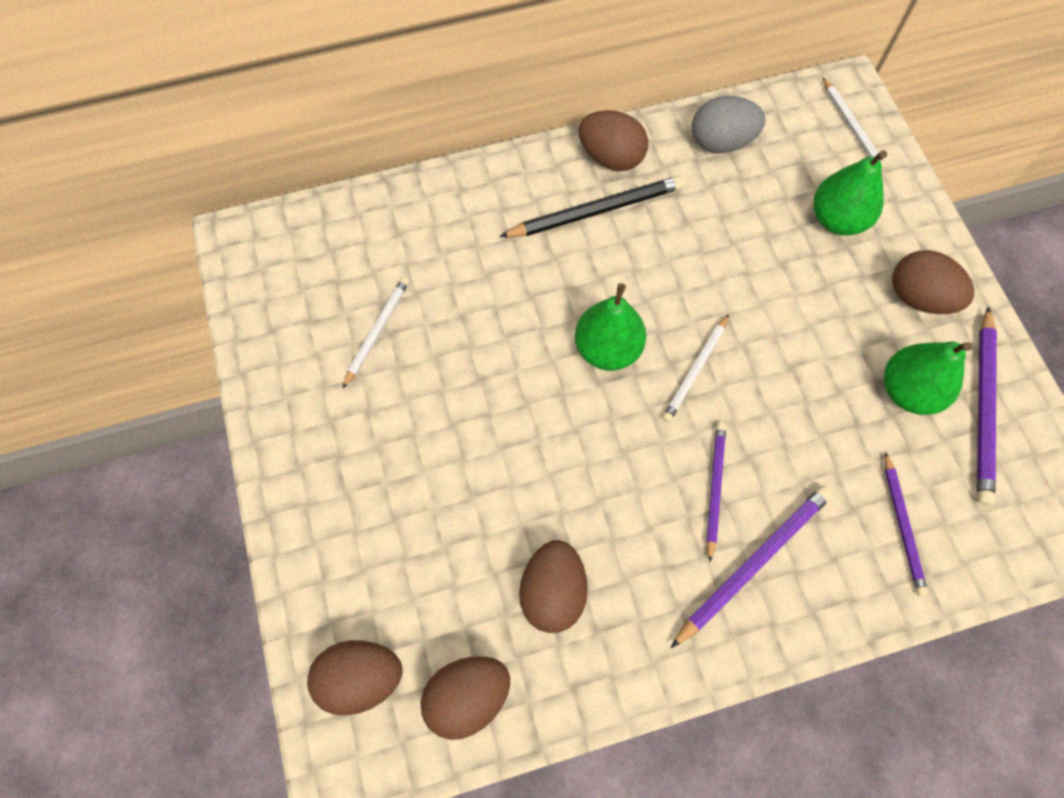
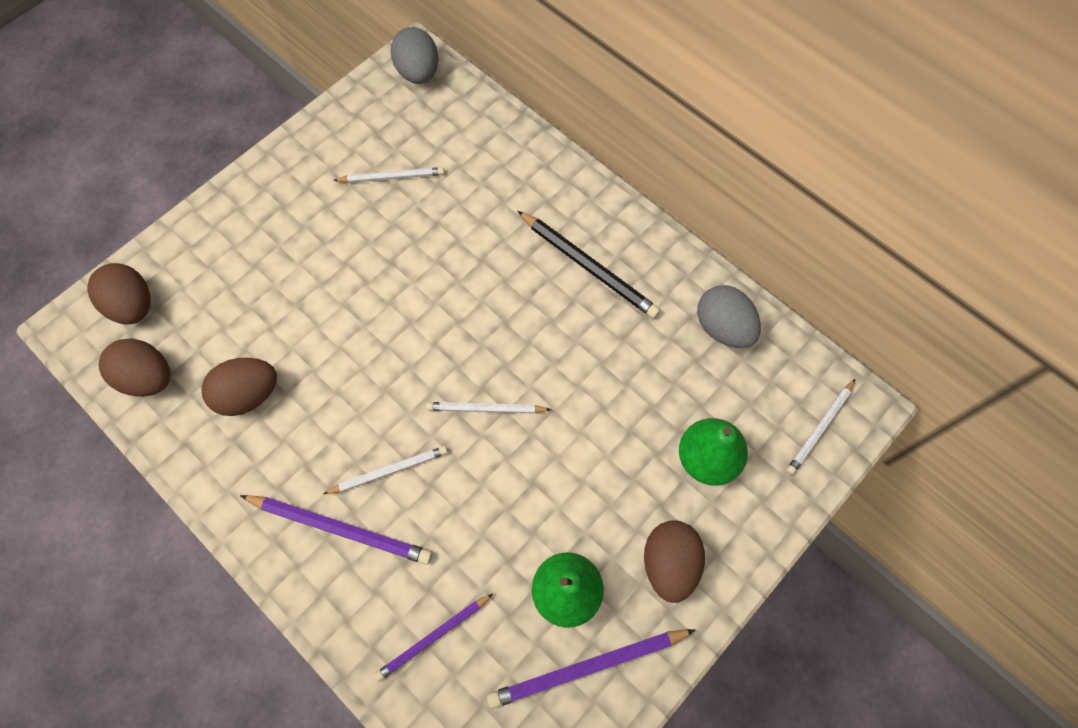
camera: 60 degrees right, 0 degrees up
green pear [575,283,646,371] -> none
brown egg [579,110,648,171] -> none
purple pencil [706,423,726,562] -> white pencil [323,446,448,494]
none -> grey egg [391,27,438,84]

